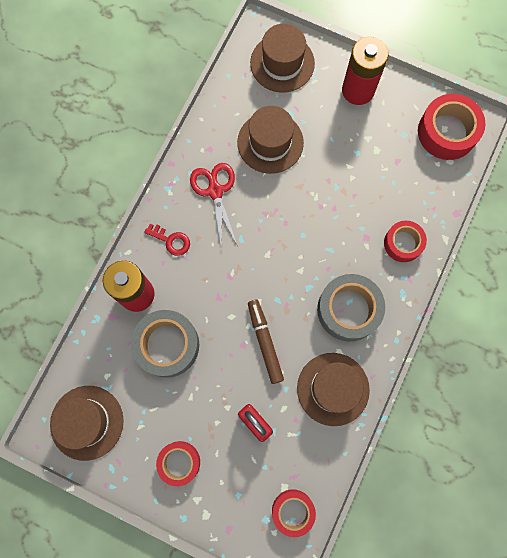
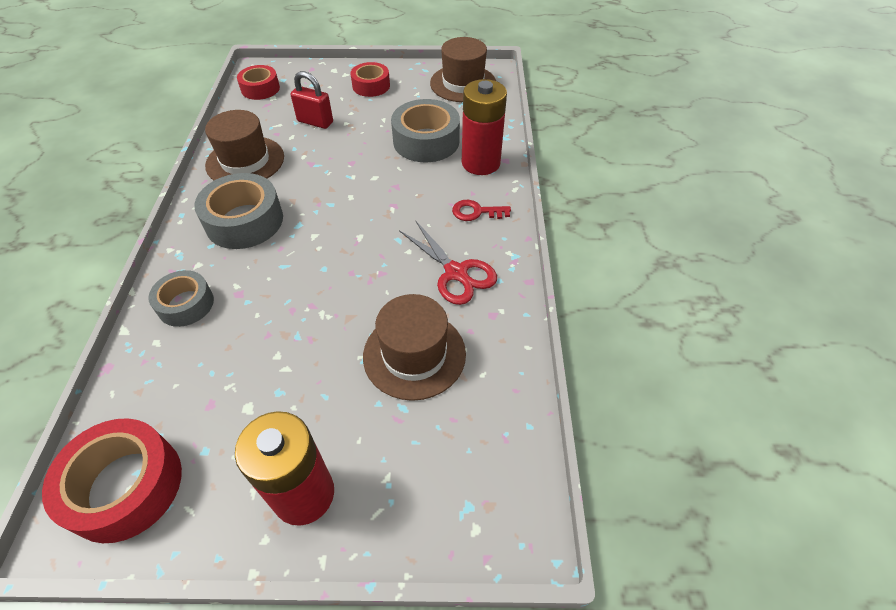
camera: 155 degrees right, 25 degrees down
brown marker [248,300,284,384] -> none
brown hat [250,23,315,93] -> none
red tape [384,221,427,262] -> grey tape [149,270,214,327]

